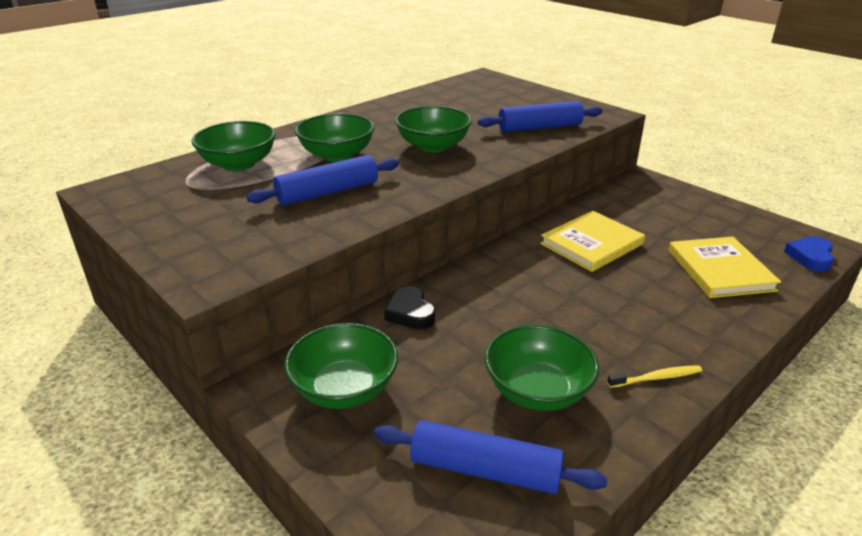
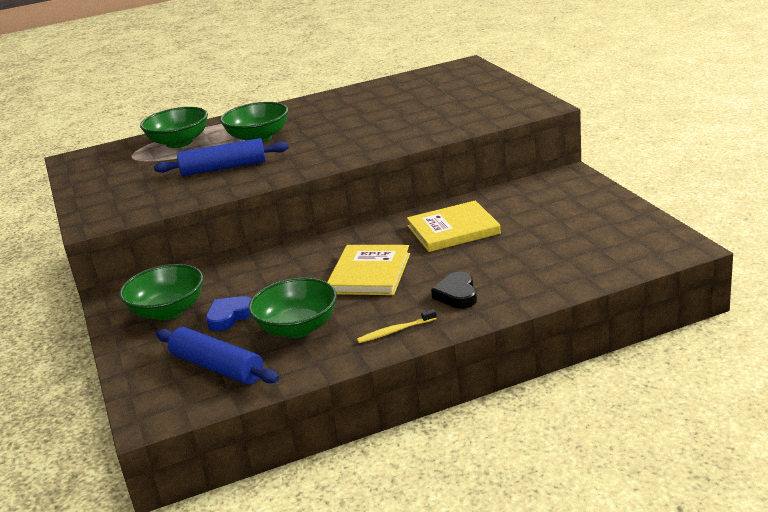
camera: 25 degrees right, 5 degrees down
black heart [384,286,436,329] -> black heart moved to [431,272,477,309]
green bowl [395,106,472,153] -> none
blue rolling pin [478,101,602,132] -> none
yellow toothbrush [607,365,702,388] -> yellow toothbrush turned 150 degrees clockwise [357,309,437,343]
yellow book [669,237,781,298] -> yellow book moved to [327,245,410,295]
blue heart [784,236,834,272] -> blue heart moved to [206,296,252,331]

